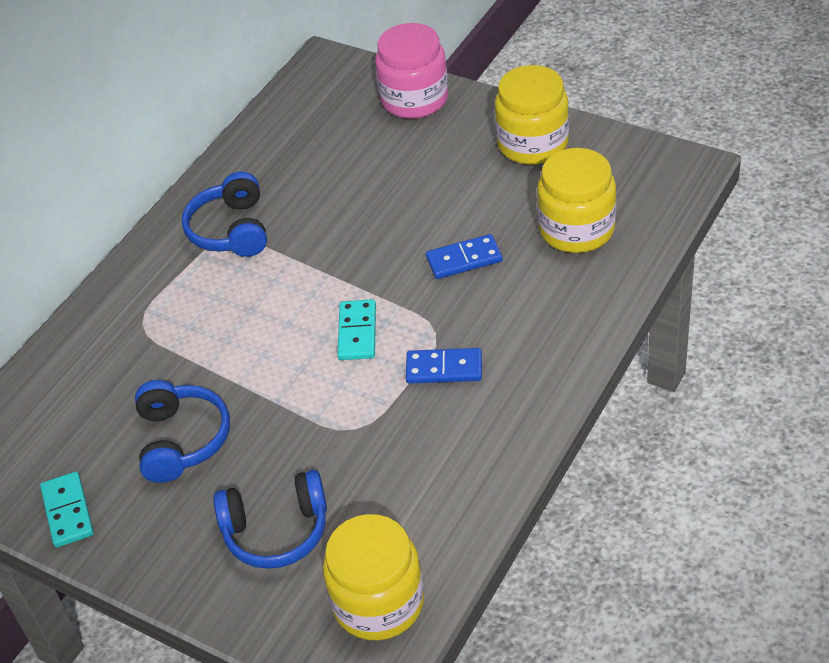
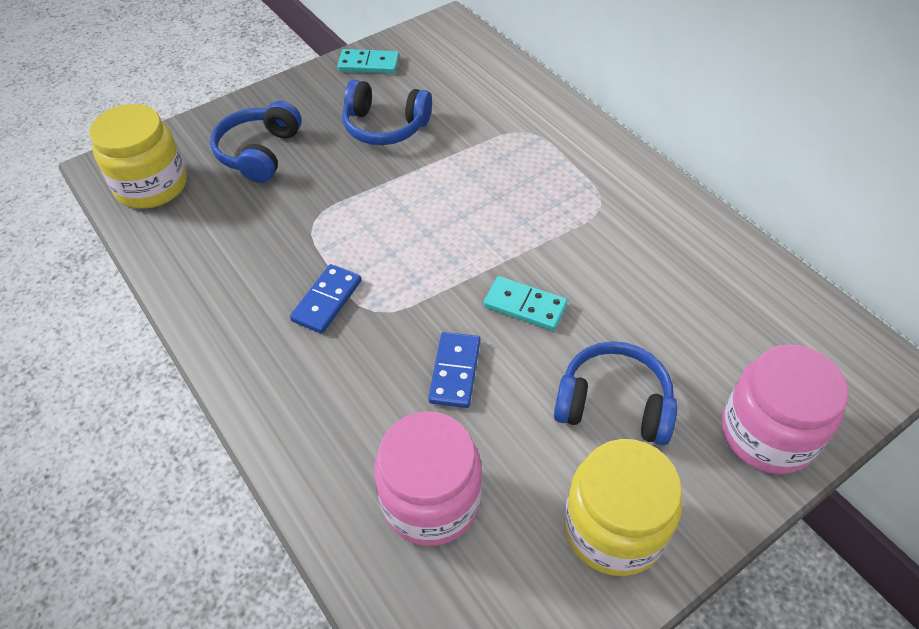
camera: 110 degrees right, 5 degrees up
blue headphones [182,172,267,257] -> blue headphones moved to [554,341,677,446]
turquoise domino [337,299,376,360] -> turquoise domino moved to [483,276,568,331]
yellow jar [537,148,616,253] -> pink jar [374,411,482,546]

